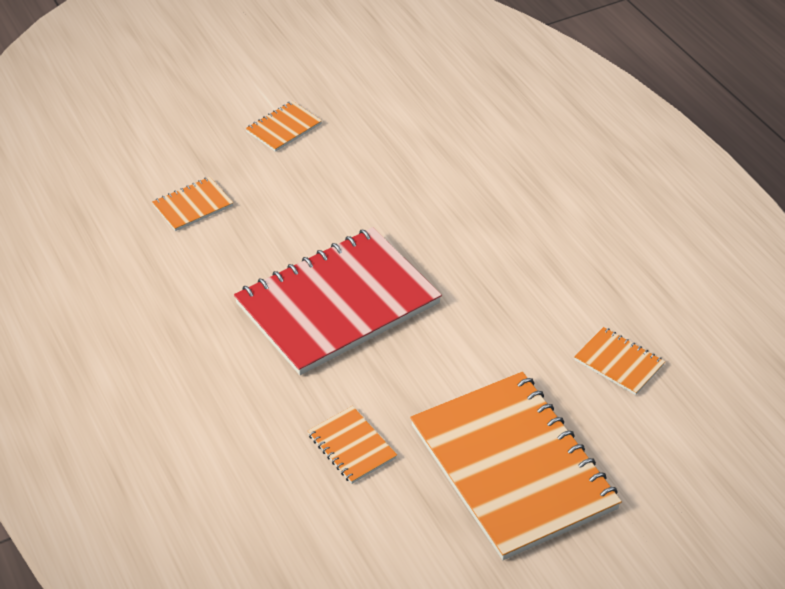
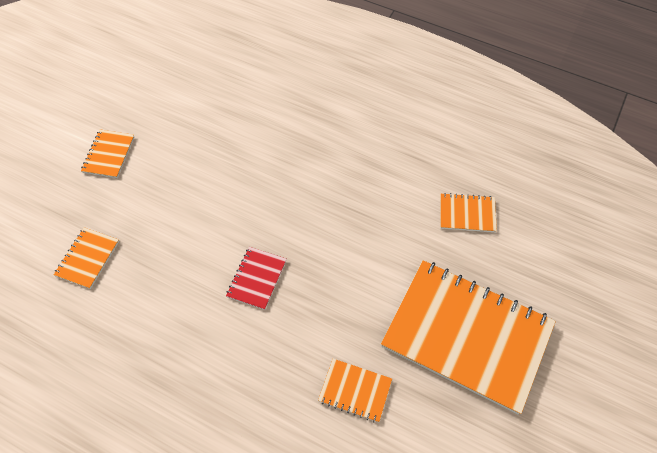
camera: 35 degrees left, 15 degrees up
red notebook [234,227,442,375] -> red notebook [226,247,287,310], size x0.42

